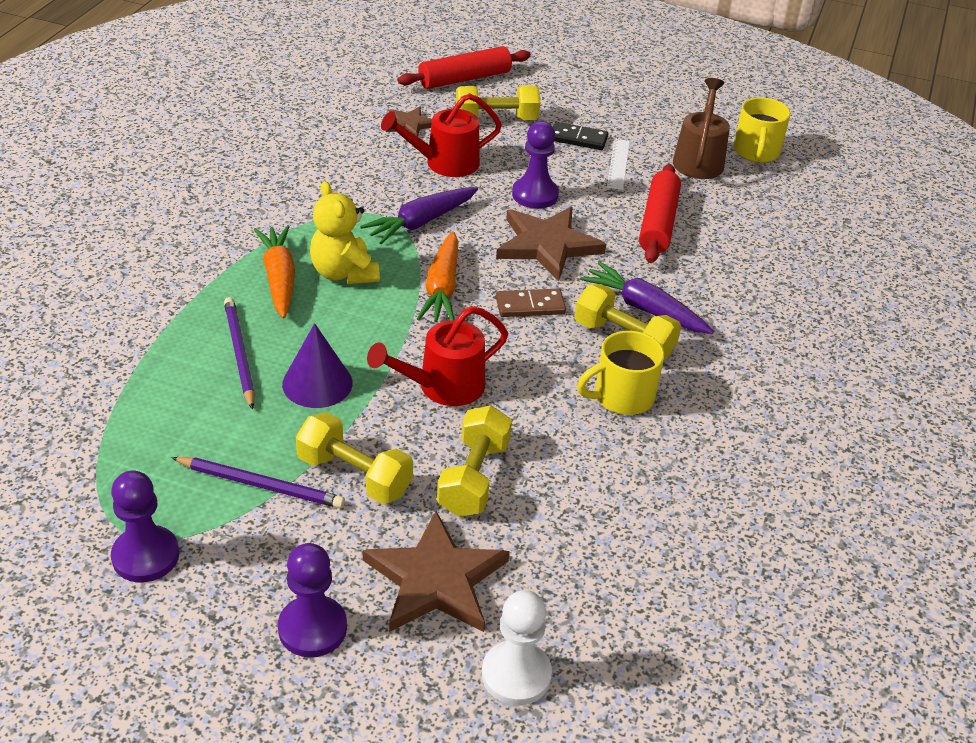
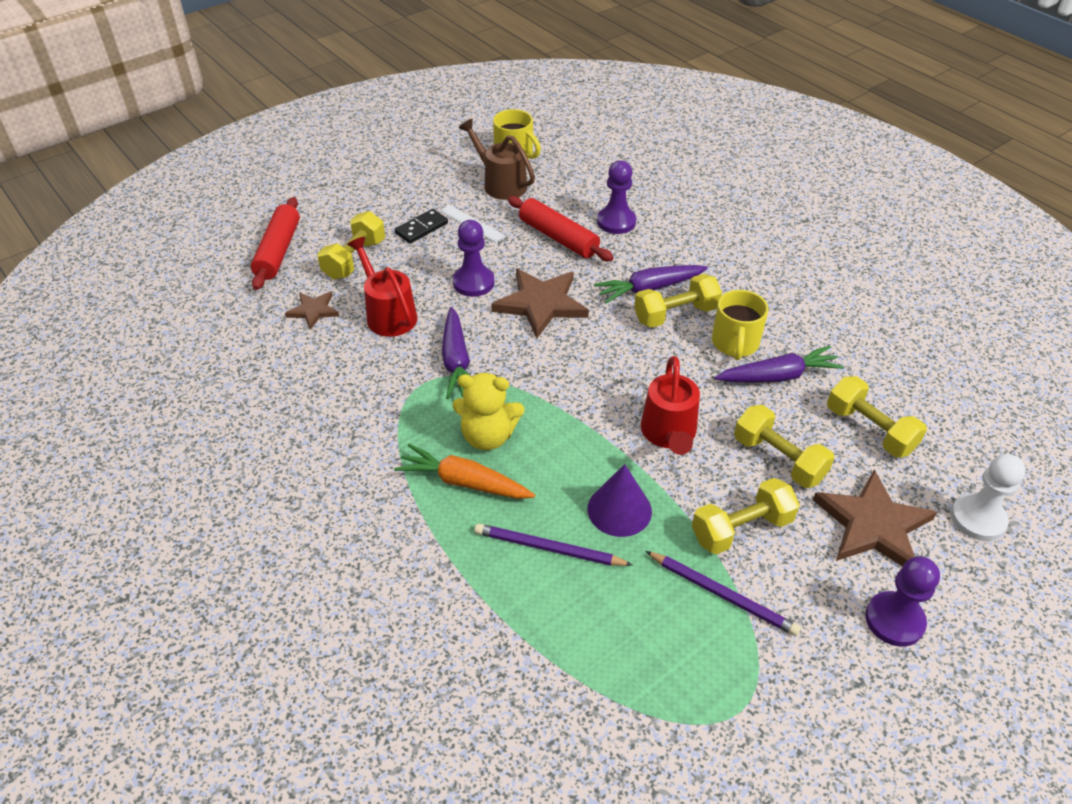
camera: 55 degrees left, 5 degrees up
purple pawn [111,470,179,582] -> purple pawn moved to [597,160,636,234]
purple pencil [171,457,345,508] -> purple pencil turned 75 degrees clockwise [645,551,801,636]
red watering can [381,93,502,177] -> red watering can turned 135 degrees clockwise [347,237,417,337]
orange carrot [417,231,458,322] -> none
brown domino [496,289,566,317] -> none
none -> purple carrot [715,346,844,383]
none -> yellow dumbbell [827,376,927,458]

